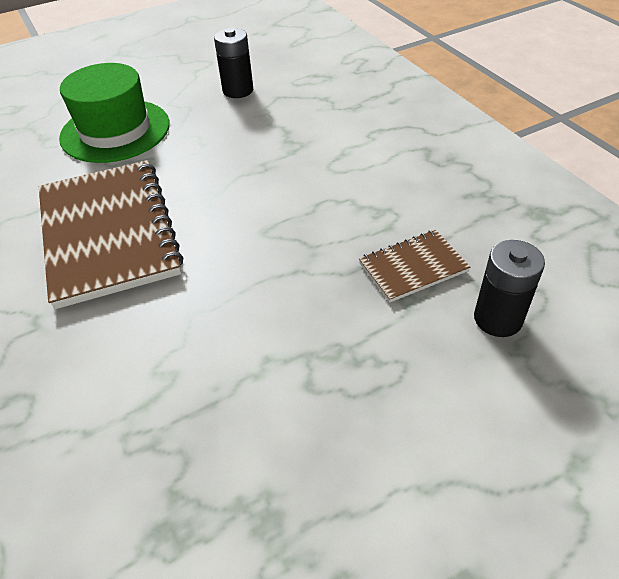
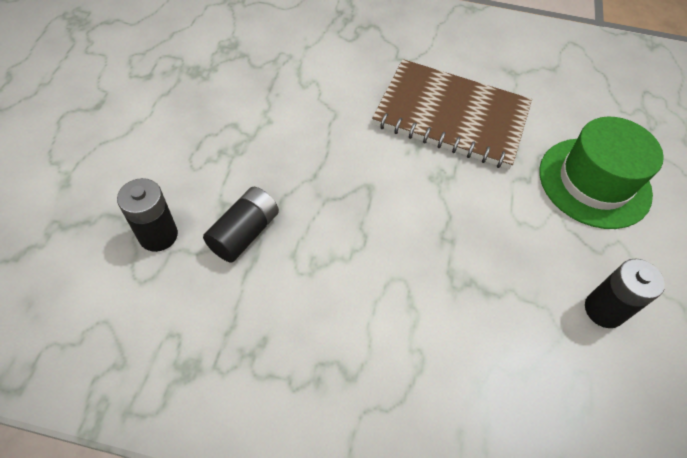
camera: 125 degrees right, 10 degrees up
brown notebook [359,230,470,303] -> black battery [203,187,279,262]

